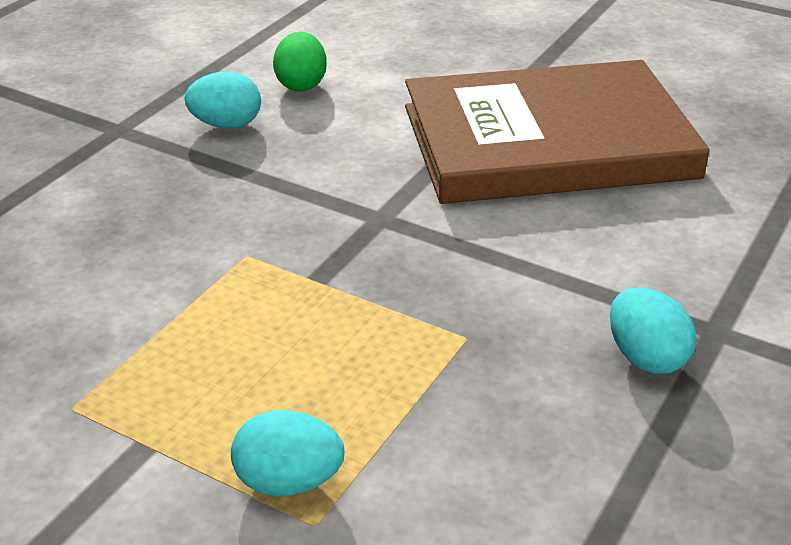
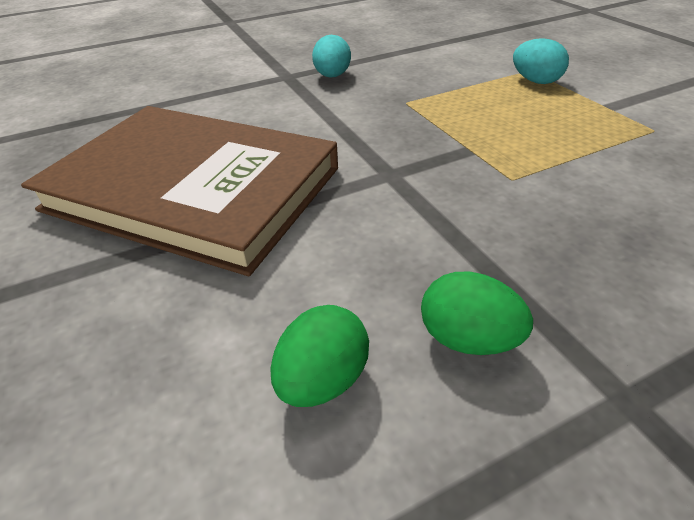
camera: 145 degrees left, 5 degrees up
turquoise egg [184,71,261,129] -> green egg [421,272,533,355]

